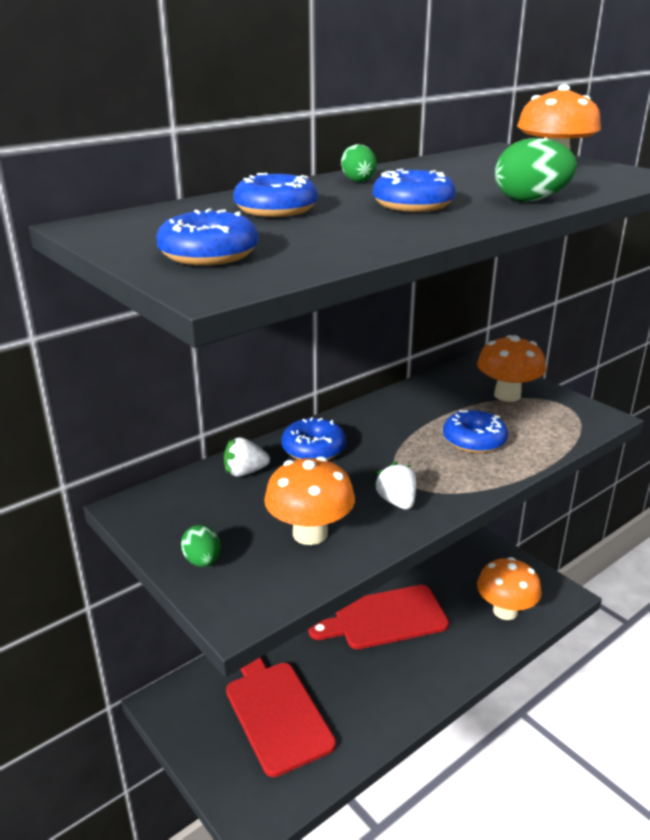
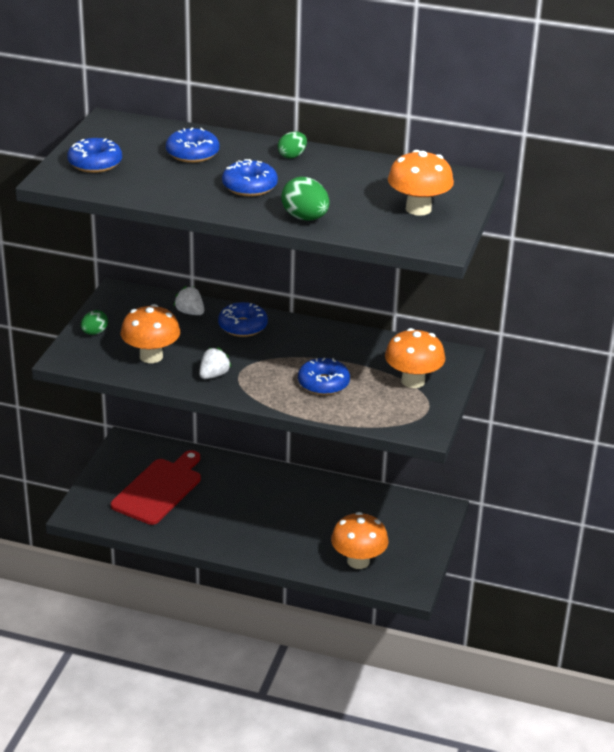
camera: 55 degrees right, 5 degrees up
red cutting board [308,585,449,649] -> none

